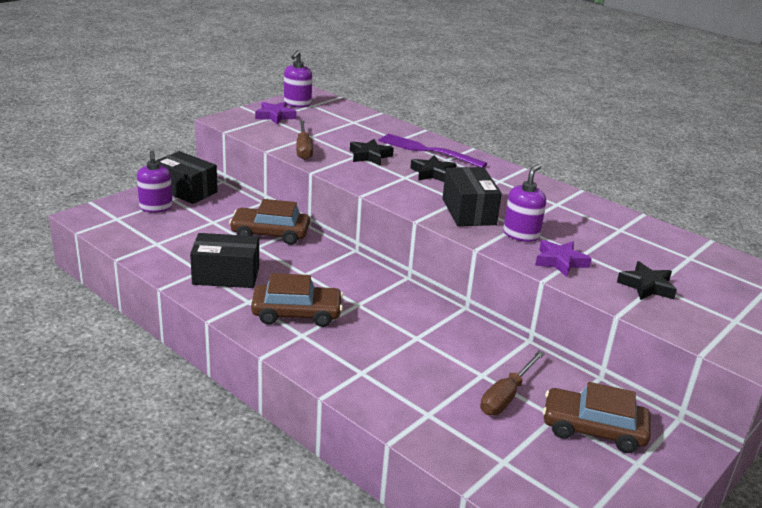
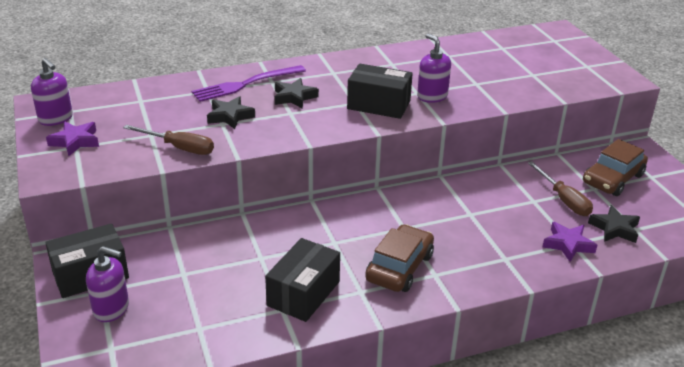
camera: 60 degrees left, 5 degrees up
brown car [229,199,310,245] -> none
purple star [535,240,592,277] -> purple star moved to [543,222,597,262]
black star [617,261,677,300] -> black star moved to [588,205,640,243]

